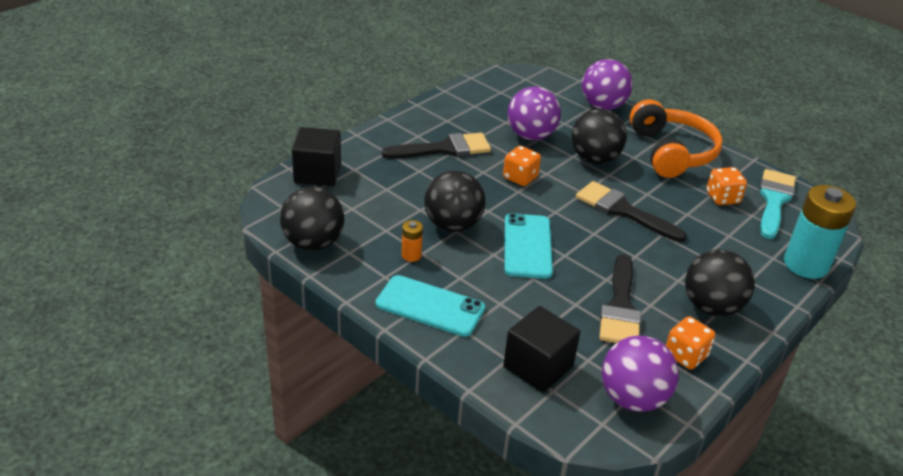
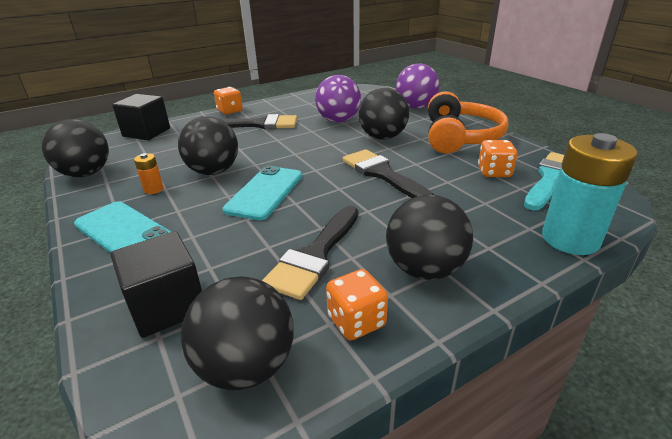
camera: 20 degrees right, 5 degrees down
orange dice [503,146,541,186] -> orange dice moved to [214,87,243,114]
purple ball [602,335,679,412] -> black ball [181,276,294,390]

